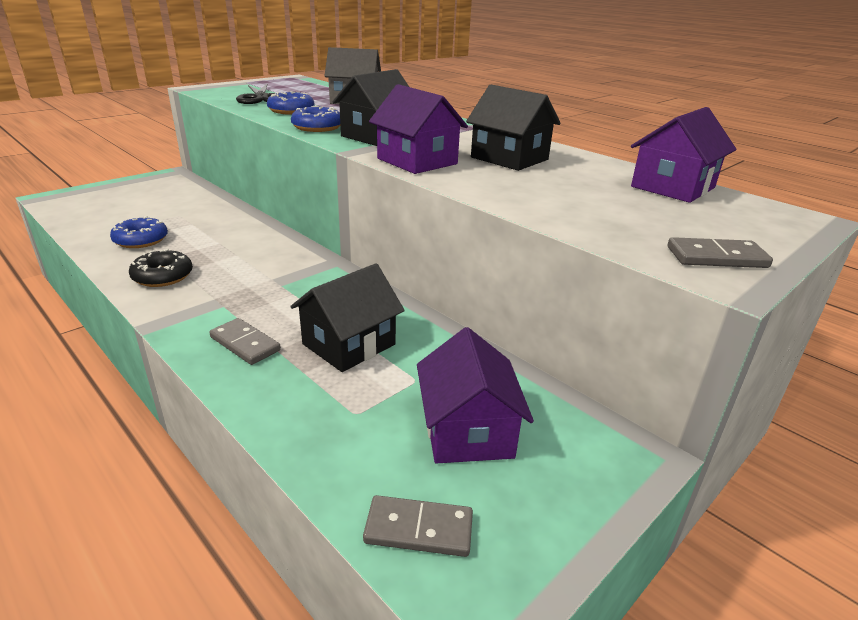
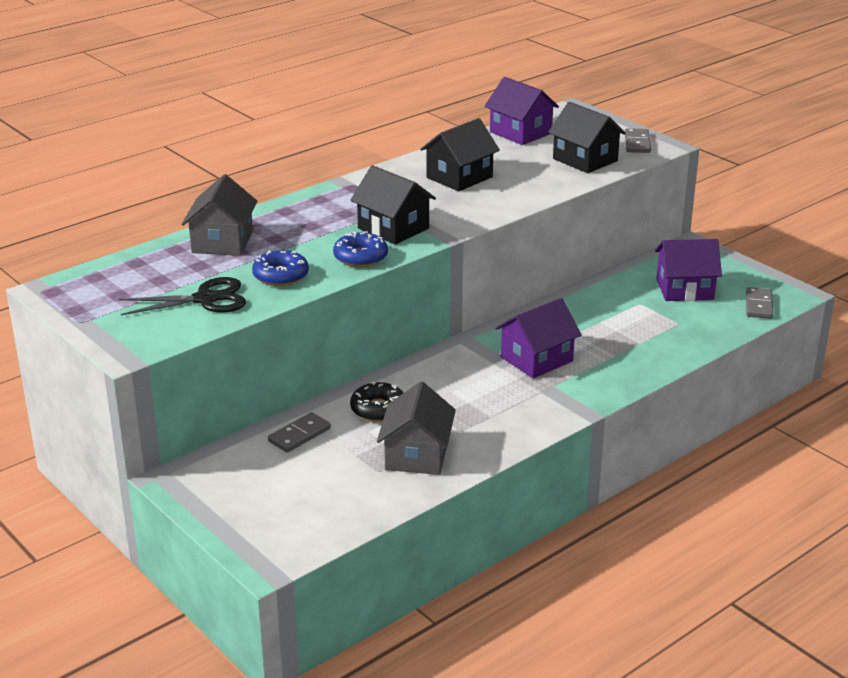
camera: 85 degrees left, 0 degrees up
blue donut [110,216,168,248] -> grey house [377,381,456,475]
black donut [129,249,193,287] -> black donut moved to [350,381,404,422]
grey domino [209,318,281,365] -> grey domino moved to [268,412,331,453]
black house [290,263,405,372] -> black house moved to [548,102,626,173]
purple house [369,84,468,174] -> purple house moved to [495,298,582,378]

